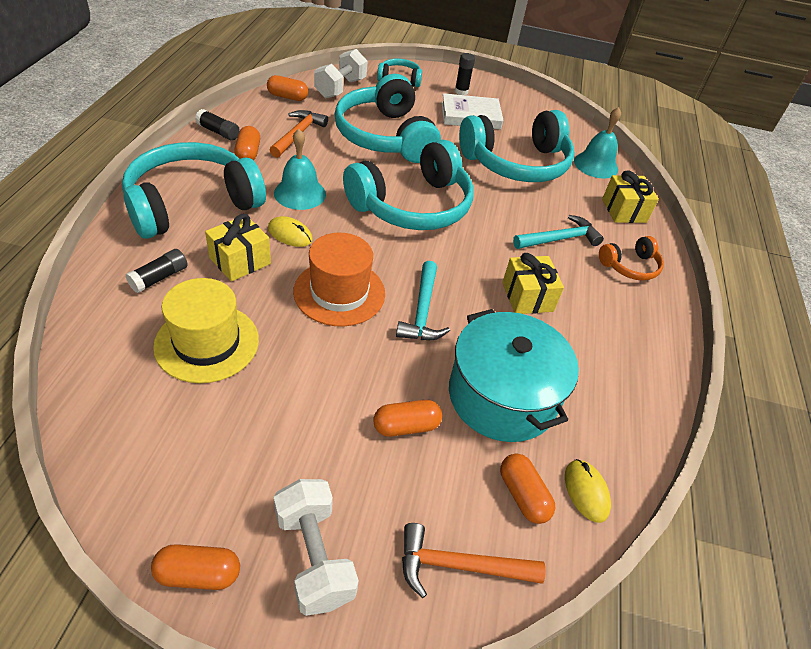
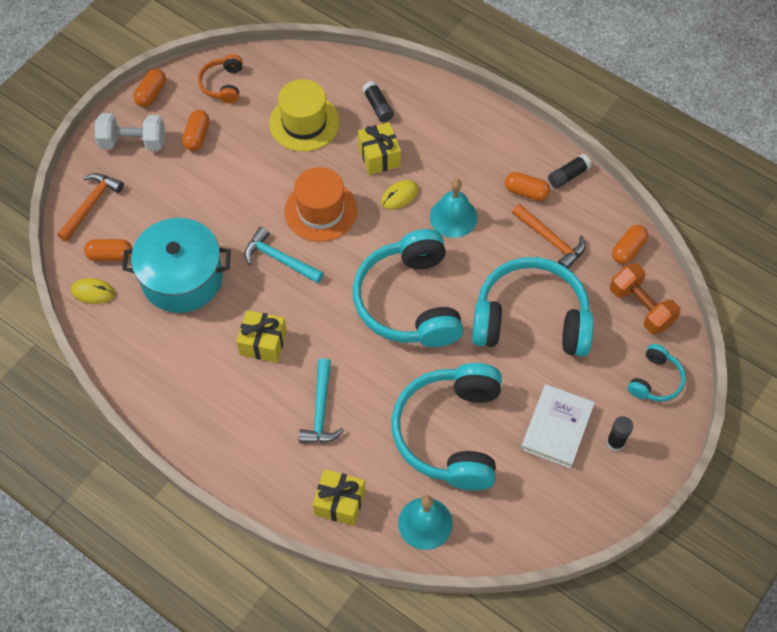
camera: 120 degrees right, 15 degrees up
turquoise headphones [122,142,266,239] -> none
white dumbbell [314,49,368,98] -> orange dumbbell [610,263,680,335]
orange capsule [373,400,442,437] -> orange capsule moved to [182,110,209,151]
orange headphones [599,236,664,281] -> orange headphones moved to [198,54,243,103]

